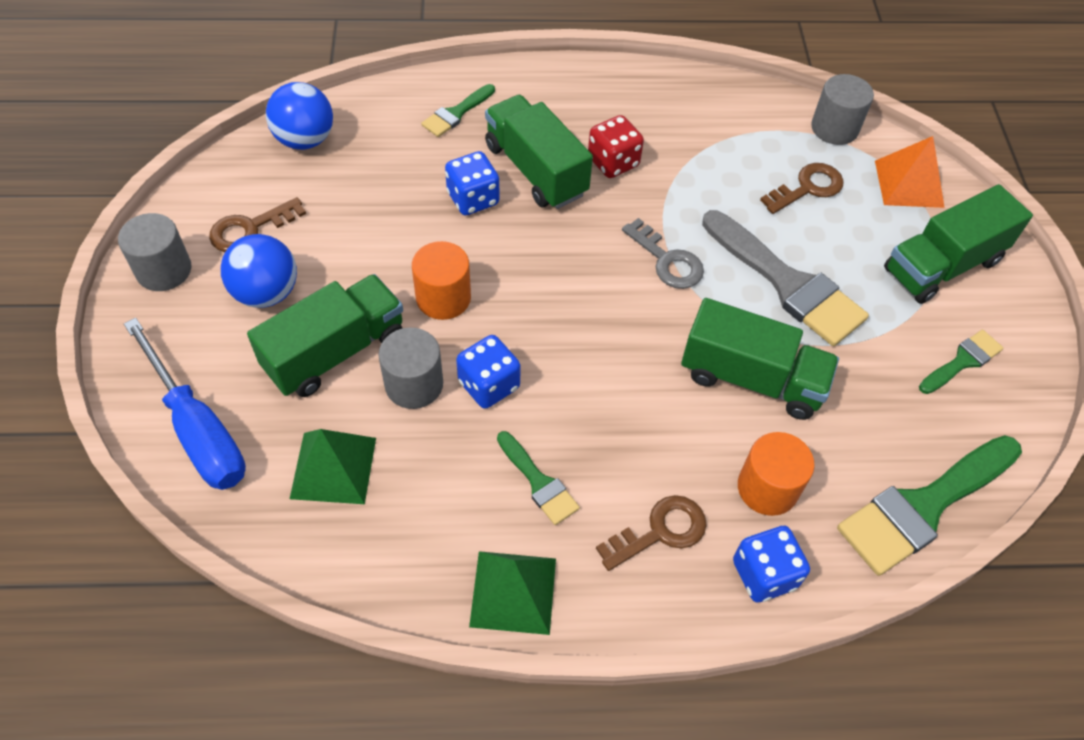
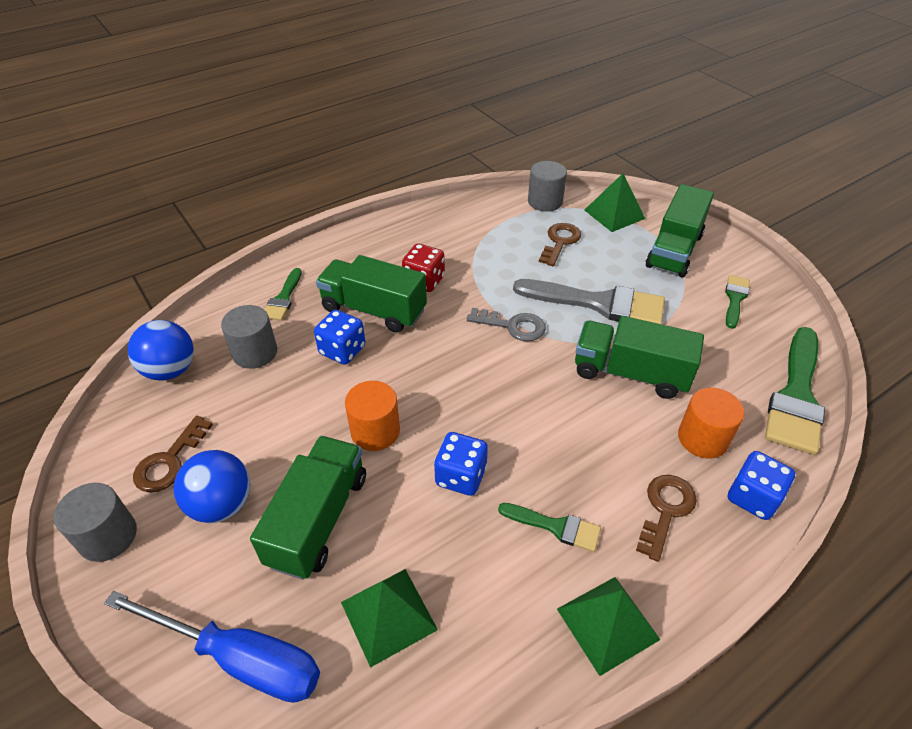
camera: 30 degrees left, 10 degrees down
grey cylinder [378,328,443,409] -> grey cylinder moved to [221,305,277,369]
green truck [681,298,839,420] -> green truck turned 150 degrees counterclockwise [575,316,704,399]
orange pyramid [875,136,945,208] -> green pyramid [585,173,645,232]

